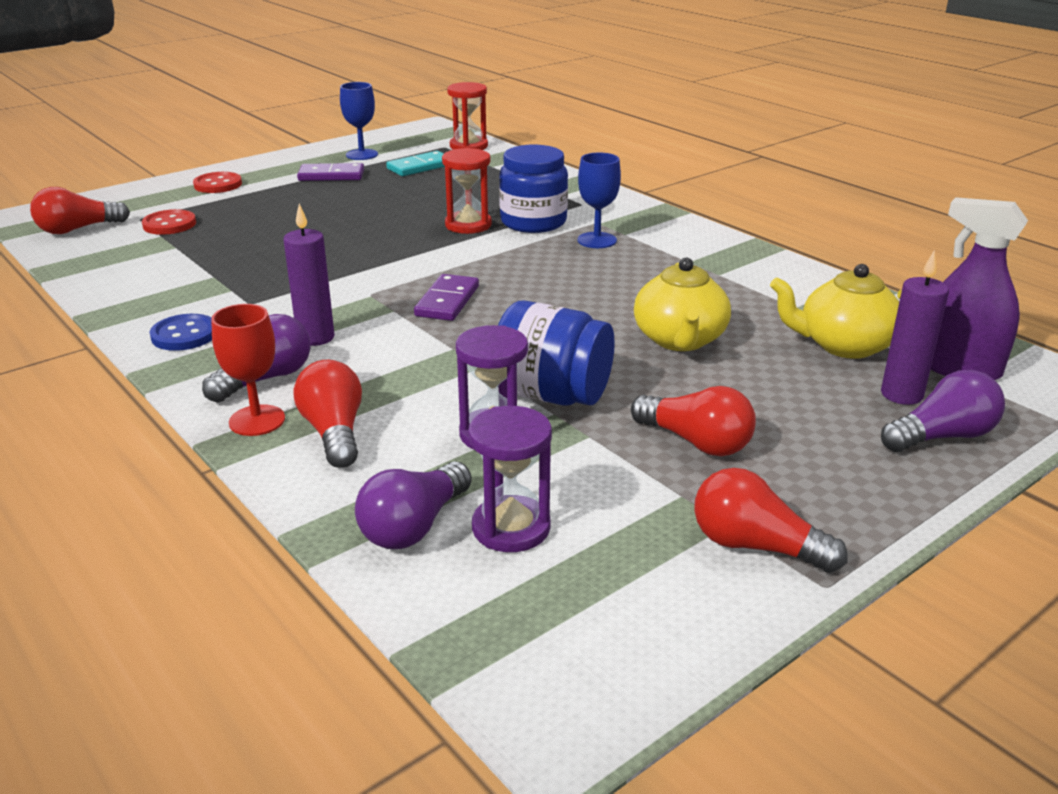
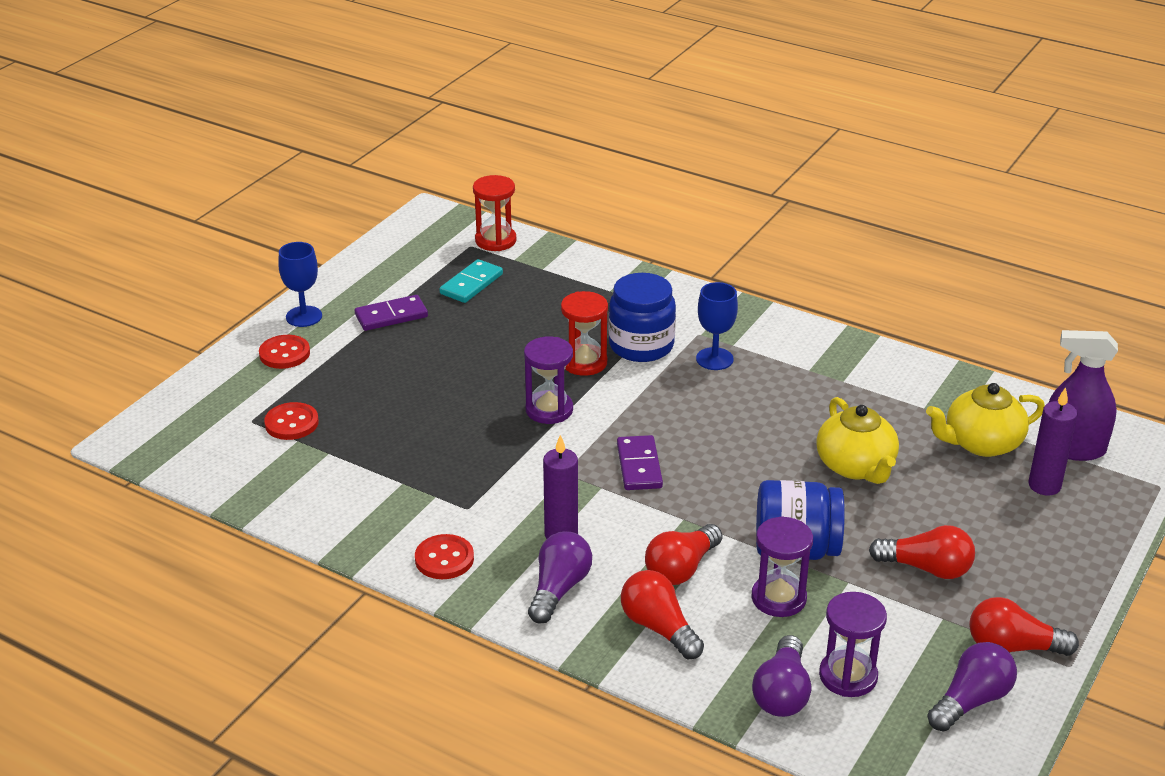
camera: 20 degrees left, 5 degrees up
red light bulb [30,187,130,234] -> red light bulb moved to [645,524,722,585]
blue button [150,314,212,351] -> red button [415,534,474,579]
red goblet [211,304,285,436] -> none
blue goblet [340,82,378,160] -> blue goblet moved to [278,242,322,327]
purple light bulb [881,370,1005,452] -> purple light bulb moved to [927,642,1017,732]
none -> purple hourglass [524,336,573,424]

